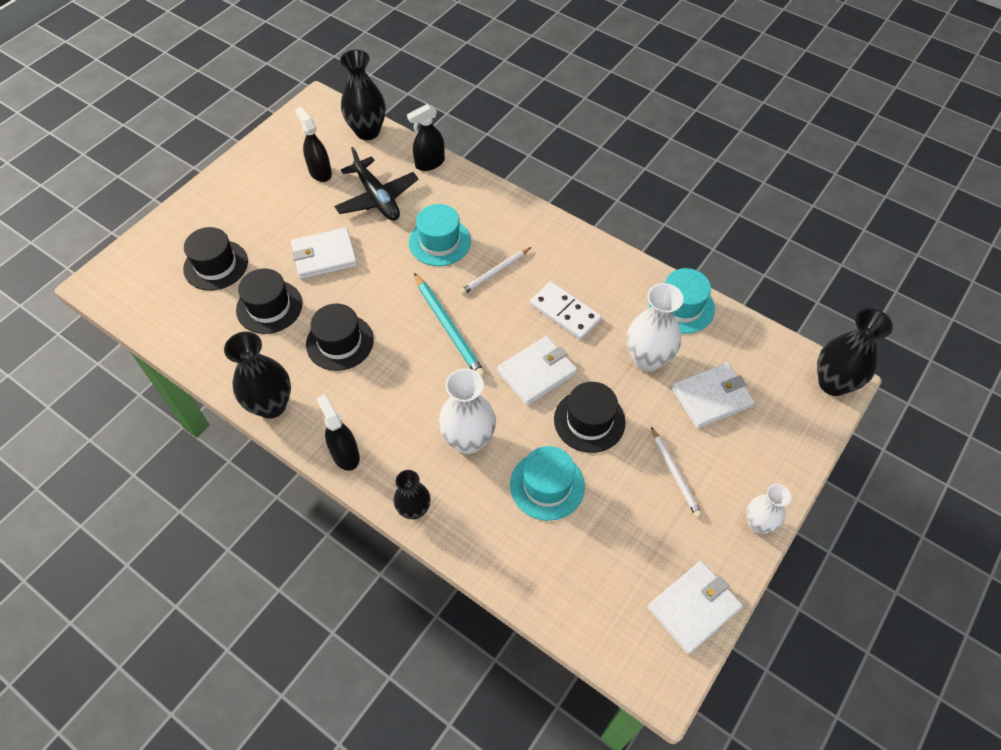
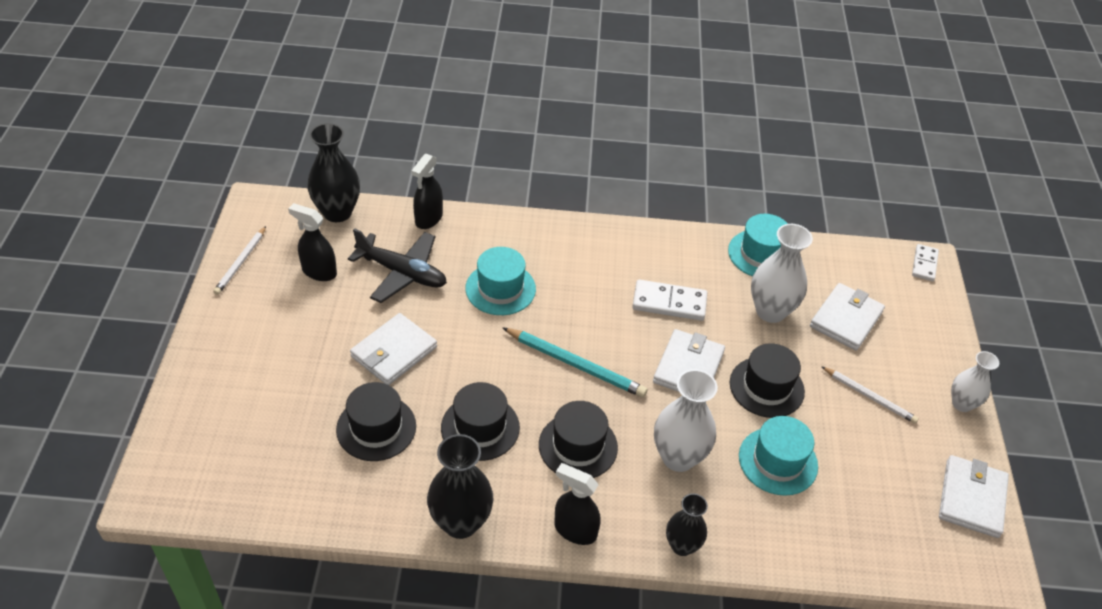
camera: 35 degrees left, 10 degrees down
black hat [183,227,248,291] -> black hat moved to [539,401,618,478]
white pencil [460,247,531,295] -> white pencil moved to [213,226,266,295]
black vase [817,308,893,396] -> white domino [912,244,939,281]

